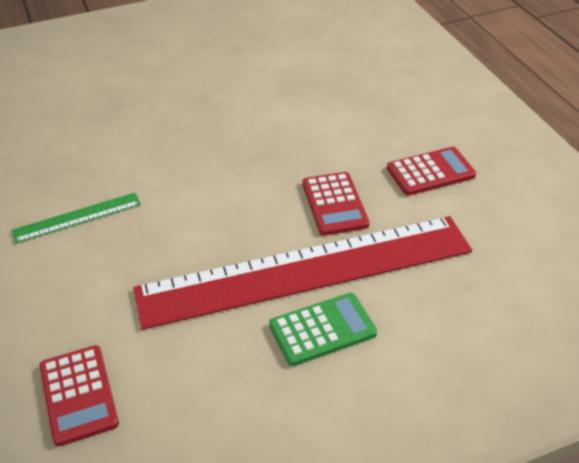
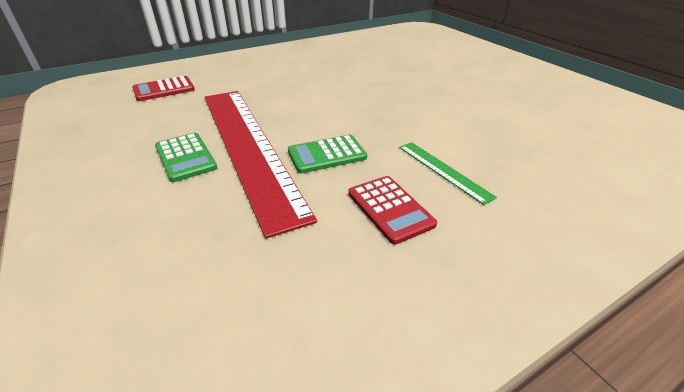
camera: 80 degrees right, 5 degrees down
green ruler [11,193,141,243] -> green ruler moved to [399,142,497,205]
red calculator [303,172,370,236] -> green calculator [288,135,367,173]

